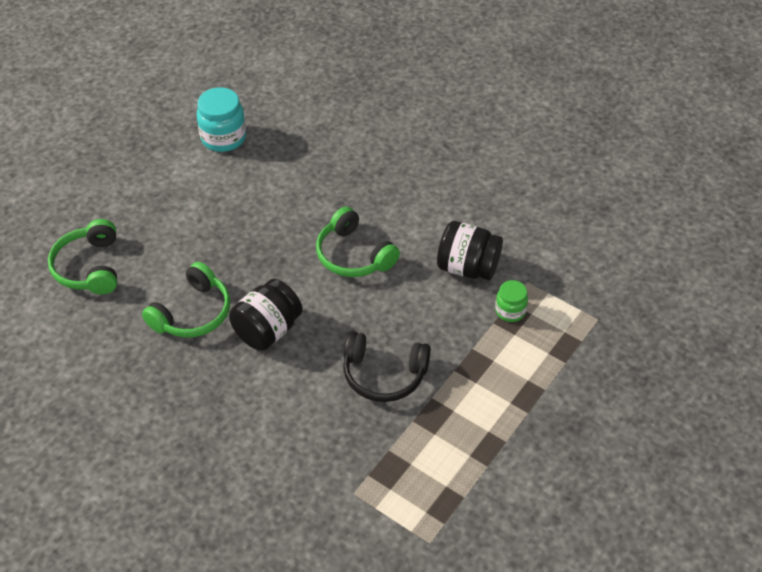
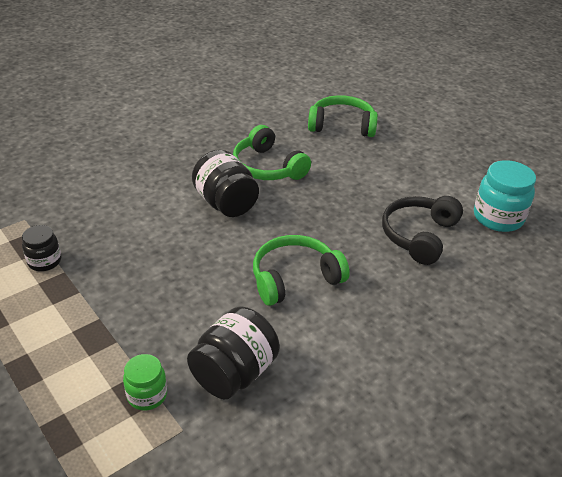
camera: 105 degrees right, 10 degrees down
black headphones [343,331,431,402] -> black headphones moved to [382,196,463,265]
none -> black jar [22,225,61,271]

